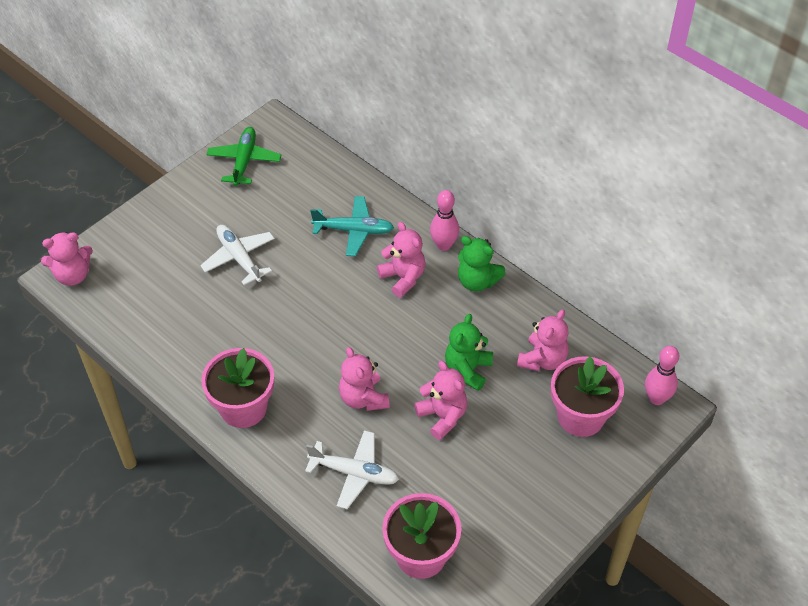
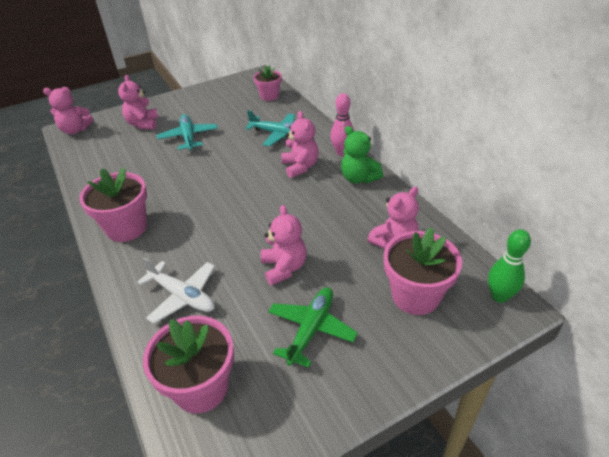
camera: 20 degrees right, 10 degrees down
white plane [200,225,275,285] -> turquoise plane [157,114,218,151]
green plane [206,127,281,186] -> green plane moved to [268,287,358,368]
pink teddy bear [339,347,390,411] -> pink teddy bear moved to [118,75,159,130]
green teddy bear [445,314,493,391] -> none
pink bowling pin [645,346,679,405] -> green bowling pin [488,229,531,303]
none -> pink flower pot [254,65,282,101]

